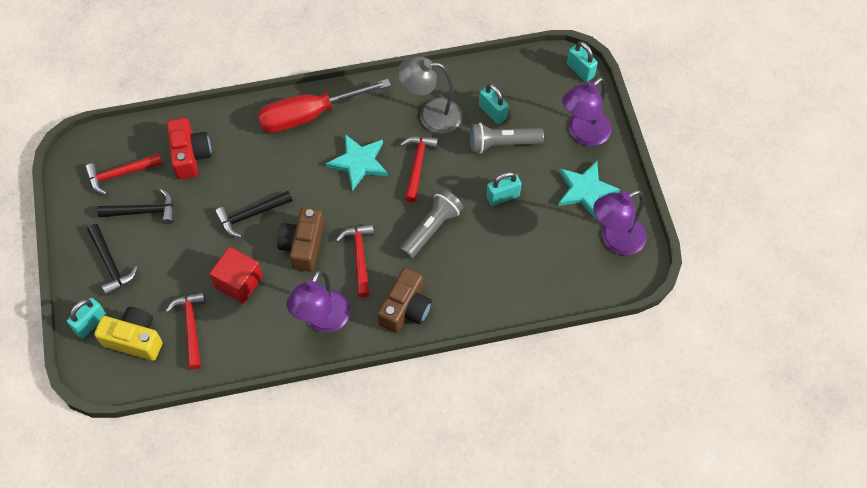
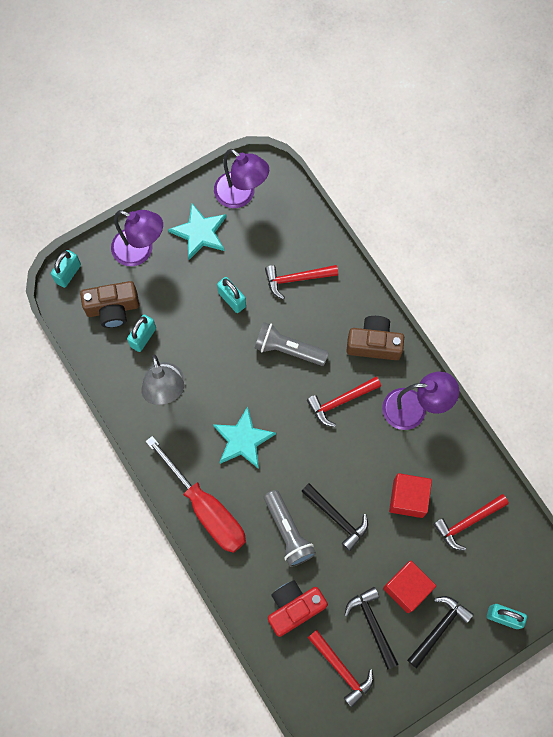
camera: 110 degrees left, 10 degrees up
yellow camera [94,307,162,361] -> none
brown camera [277,208,324,272] -> brown camera moved to [80,281,139,328]
red hammer [400,136,438,202] -> red hammer moved to [265,265,338,299]
grey flashlight [470,123,544,153] -> grey flashlight moved to [264,490,316,567]
none -> red cube [383,561,436,613]

